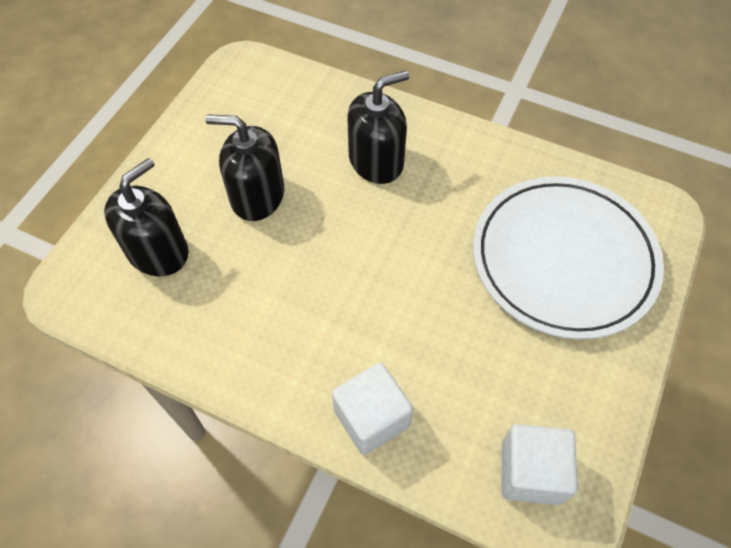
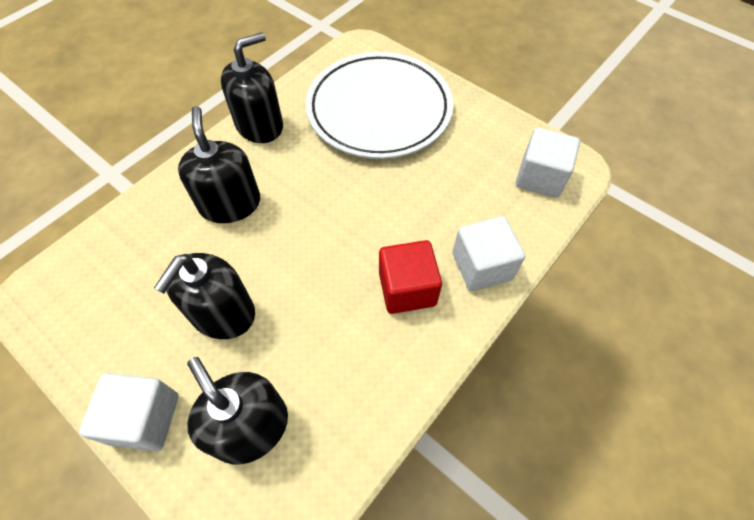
camera: 75 degrees left, 0 degrees up
none -> white cube [79,373,179,451]
none -> black soap dispenser [221,32,283,143]
none -> red cube [379,240,442,314]

